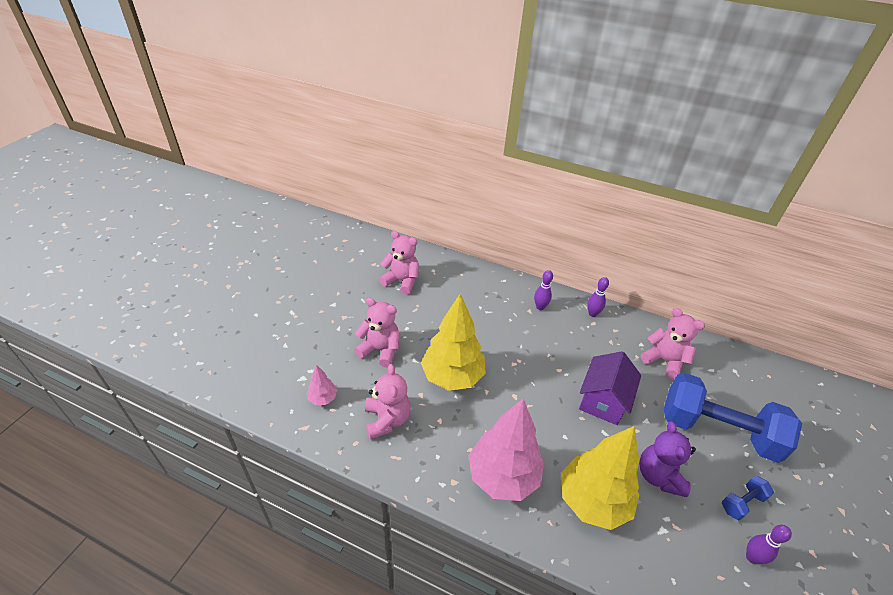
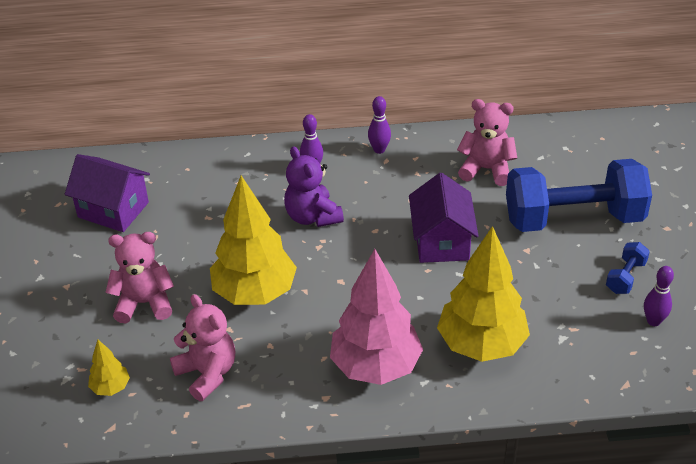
camera: 25 degrees left, 0 degrees up
pink tree [307,365,337,405] -> yellow tree [88,340,130,396]
pink teddy bear [379,231,419,295] -> purple house [65,154,150,232]
purple teddy bear [639,421,696,497] -> purple teddy bear moved to [284,146,344,227]

